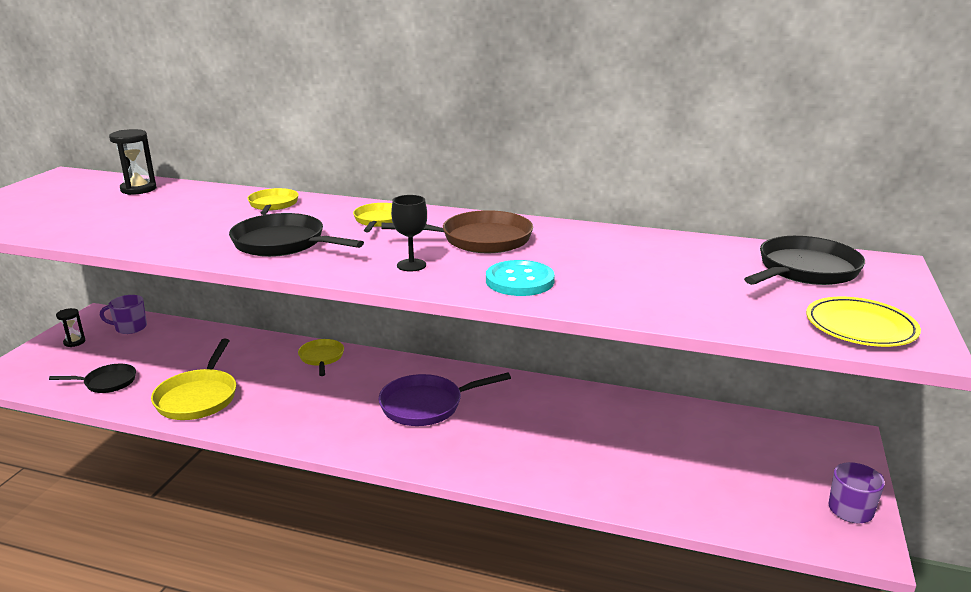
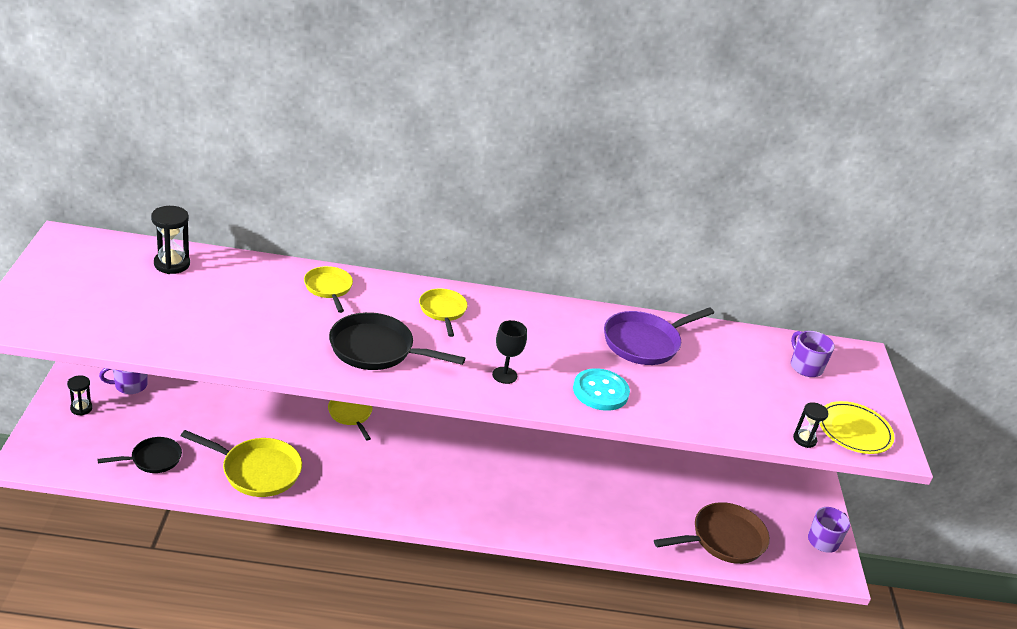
camera: 20 degrees left, 10 degrees up
yellow pan [151,339,236,420] -> yellow pan turned 60 degrees counterclockwise [181,430,302,497]
purple pan [378,373,511,426] -> purple pan moved to [604,307,714,365]
brown pan [381,210,533,253] -> brown pan moved to [654,502,770,564]
black pan [744,236,865,285] -> purple mug [791,331,835,377]
none -> black hourglass [793,402,829,448]

